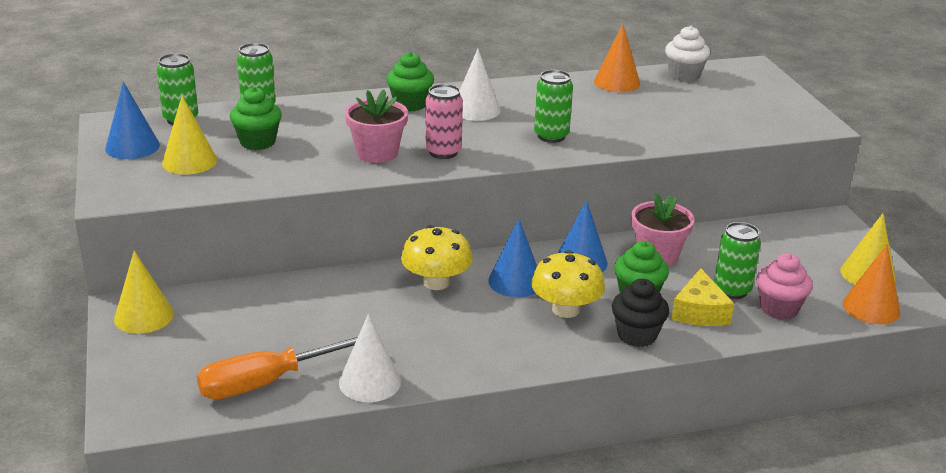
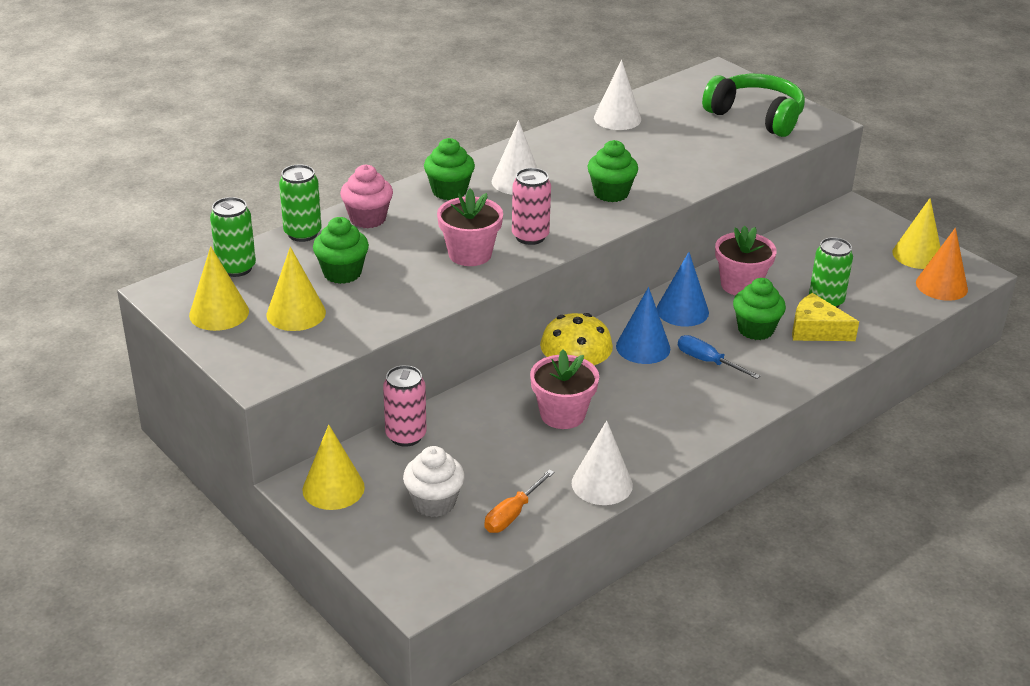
camera: 25 degrees left, 5 degrees up
blue cone [105,81,160,159] -> yellow cone [189,246,249,331]
orange screwdriver [197,337,358,399] -> orange screwdriver [485,469,554,533], size x0.57
yellow mushroom [531,250,605,318] -> blue screwdriver [678,335,760,379]
green can [534,70,573,143] -> green cupcake [588,140,638,202]
orange cone [594,24,640,92] -> white cone [594,60,641,130]
black cupcake [612,279,669,347] -> none
white cupcake [665,26,710,82] -> white cupcake moved to [403,446,465,517]
yellow cheese [672,268,734,326] -> yellow cheese turned 135 degrees clockwise [792,293,859,341]
pink cupcake [756,253,813,319] -> pink cupcake moved to [340,164,393,228]
none -> pink can [383,365,427,447]
none -> pink flower pot [530,349,599,429]
none -> green headphones [702,74,805,137]

